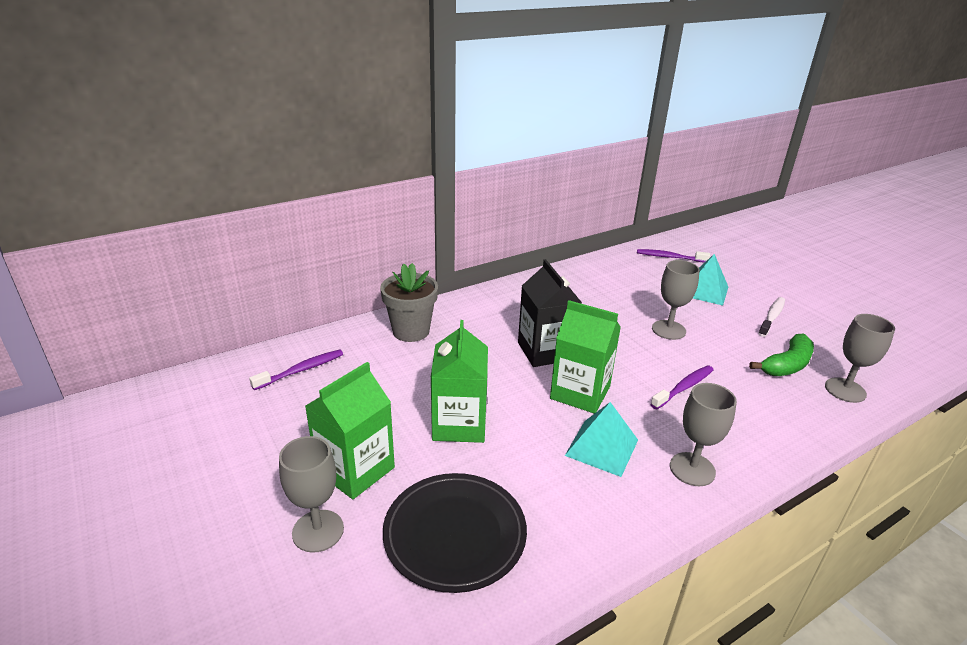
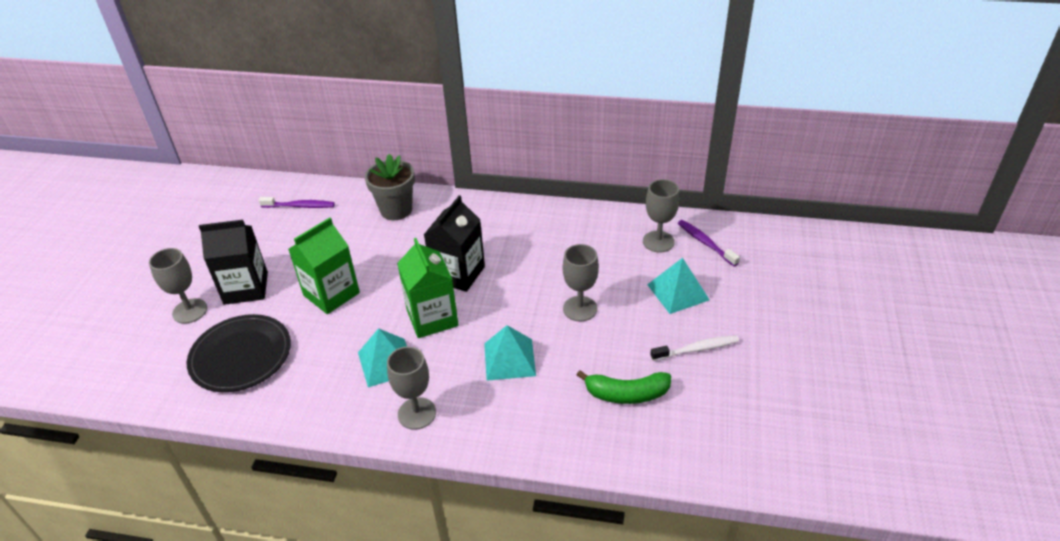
camera: 45 degrees right, 10 degrees up
green carton [305,362,395,499] -> black carton [199,220,268,305]
purple toothbrush [650,365,714,409] -> turquoise pyramid [484,325,536,381]
grey goblet [825,314,895,403] -> grey goblet moved to [643,179,679,253]

